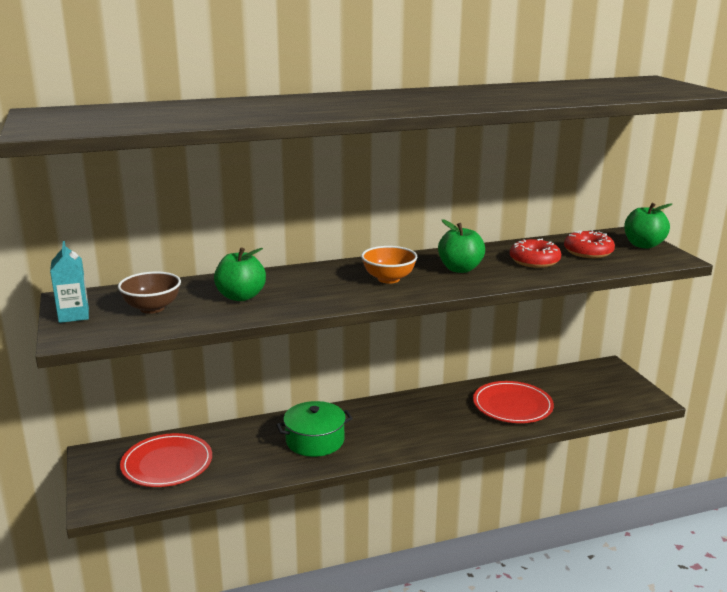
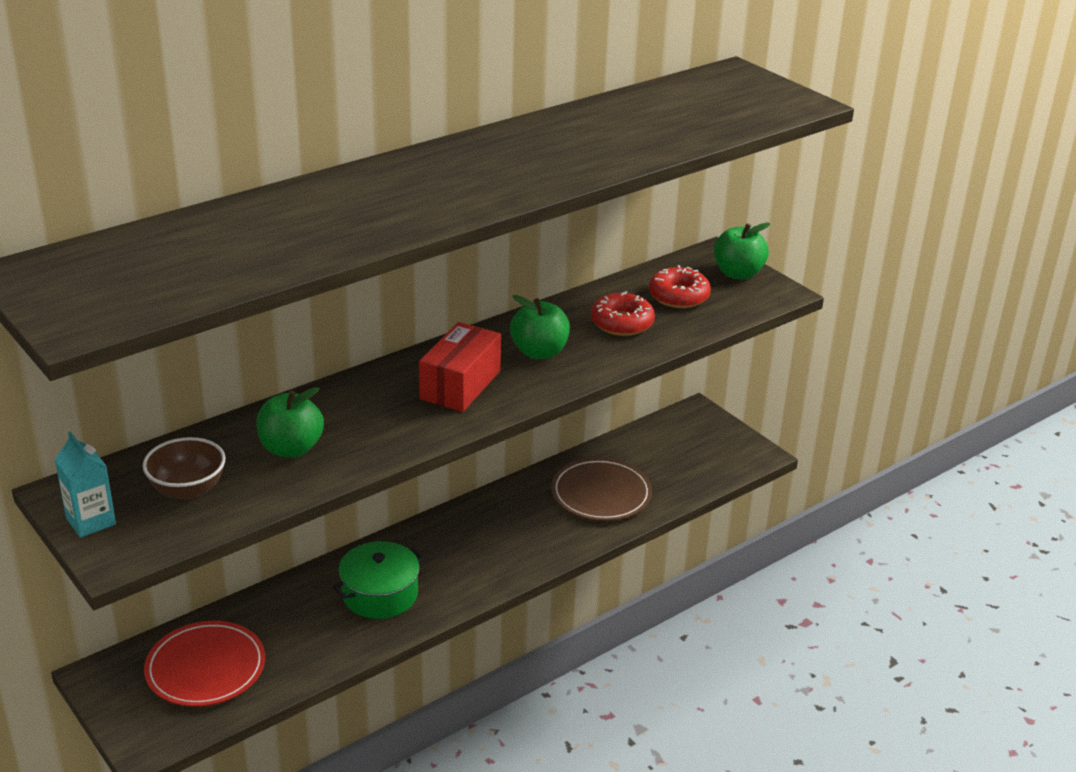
camera: 20 degrees left, 10 degrees up
orange bowl [361,246,418,284] -> red box [419,322,501,412]
red plate [473,381,554,423] -> brown plate [551,458,652,521]

